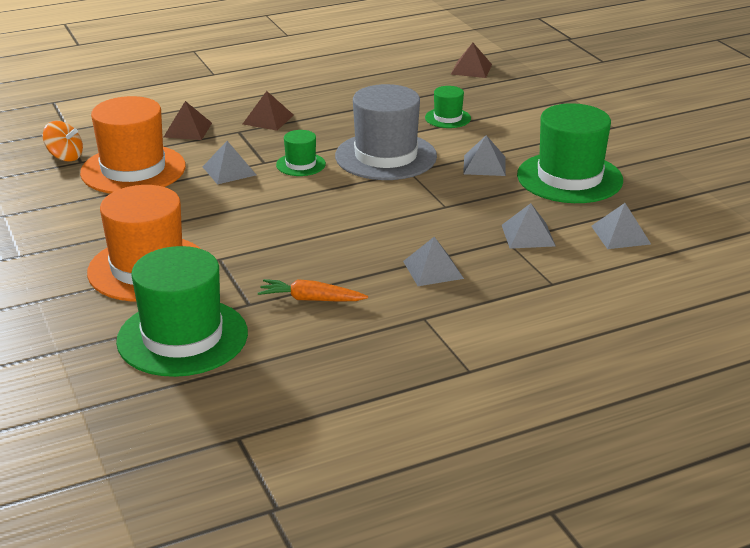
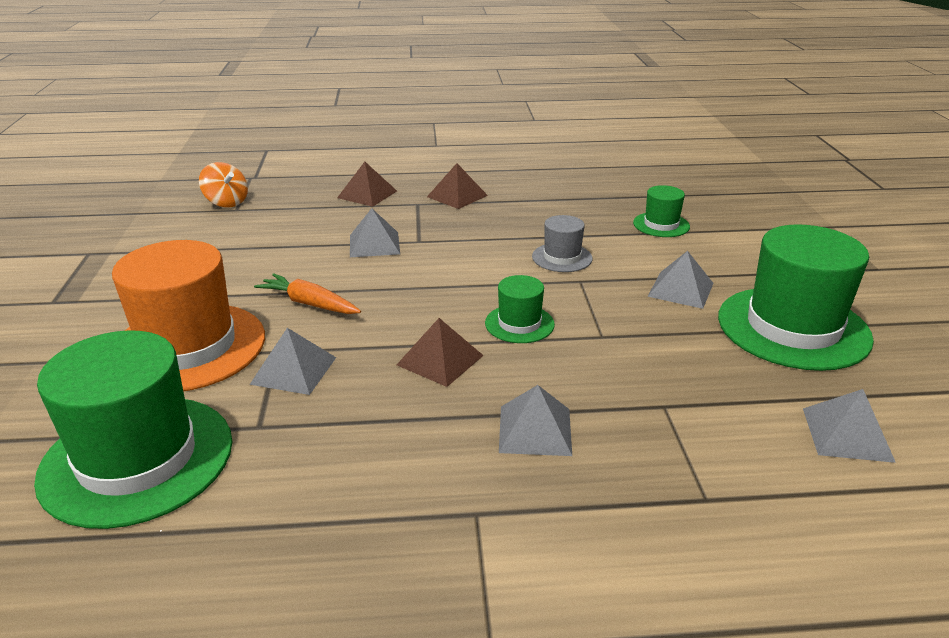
camera: 20 degrees right, 0 degrees up
orange hat [80,96,186,194] -> none
orange carrot [258,279,368,301] -> orange carrot moved to [254,273,361,314]
green hat [276,130,326,176] -> green hat moved to [485,275,555,343]
grey hat [335,84,437,180] -> grey hat [532,215,593,272], size x0.48
brown pyramid [451,43,492,78] -> brown pyramid moved to [397,318,484,387]
grey pyramid [502,203,556,249] -> grey pyramid moved to [249,328,336,395]

